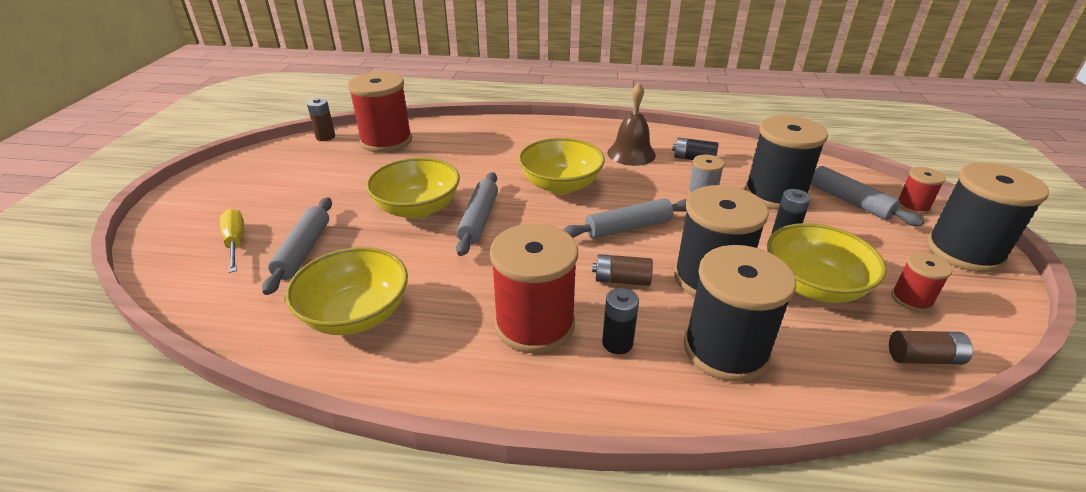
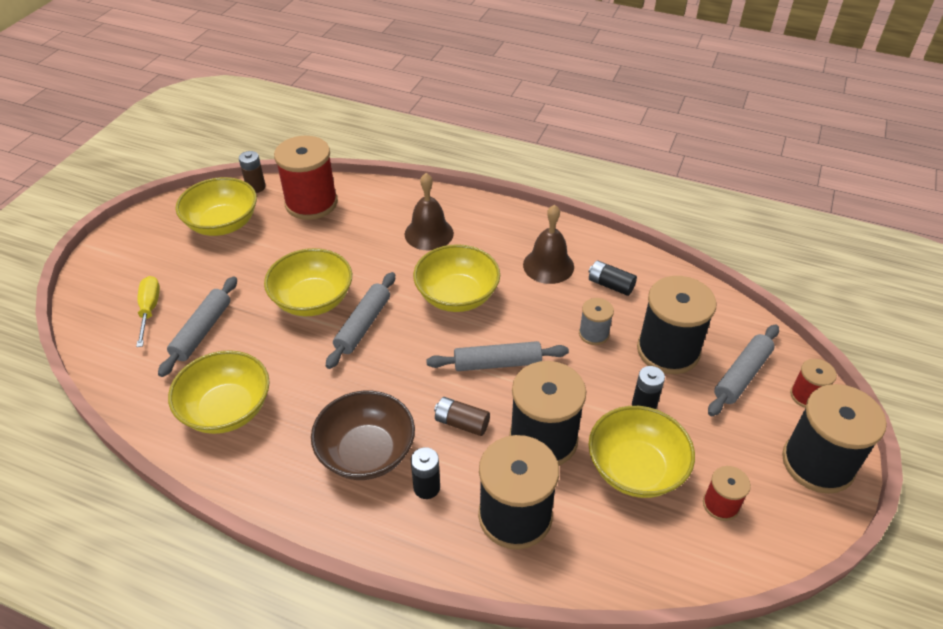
camera: 15 degrees right, 10 degrees up
red spool [490,223,578,353] -> brown bowl [311,391,415,480]
grey rolling pin [811,166,924,226] -> grey rolling pin turned 60 degrees clockwise [708,325,779,416]
brown battery [889,331,973,364] -> none
none -> yellow bowl [176,177,257,236]
none -> brown bell [405,173,454,251]

